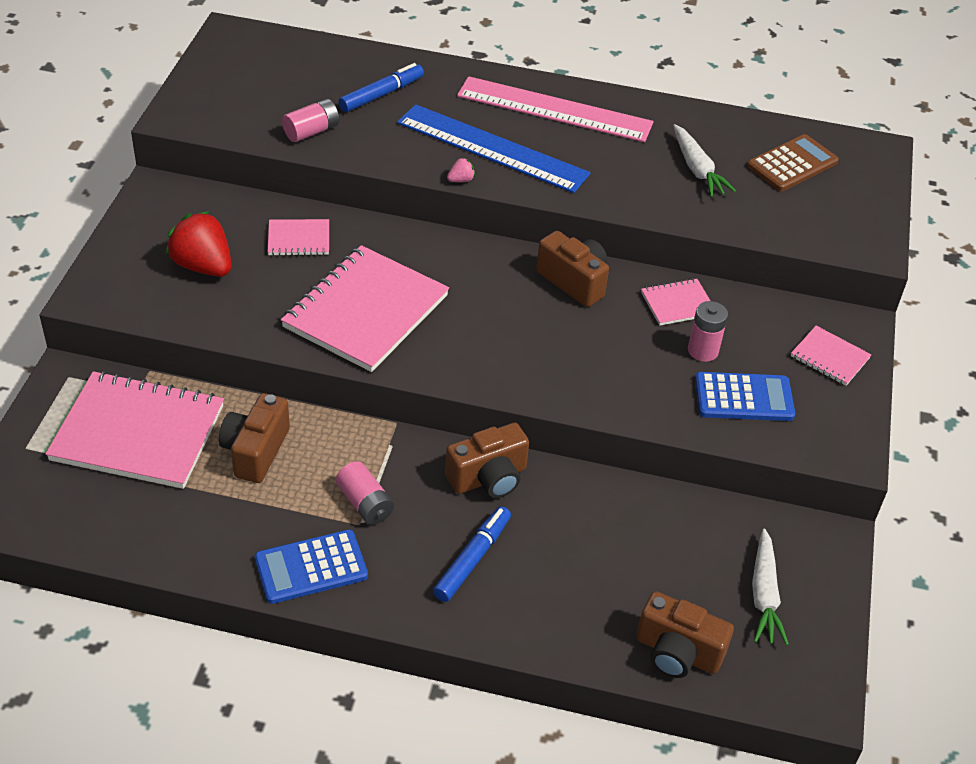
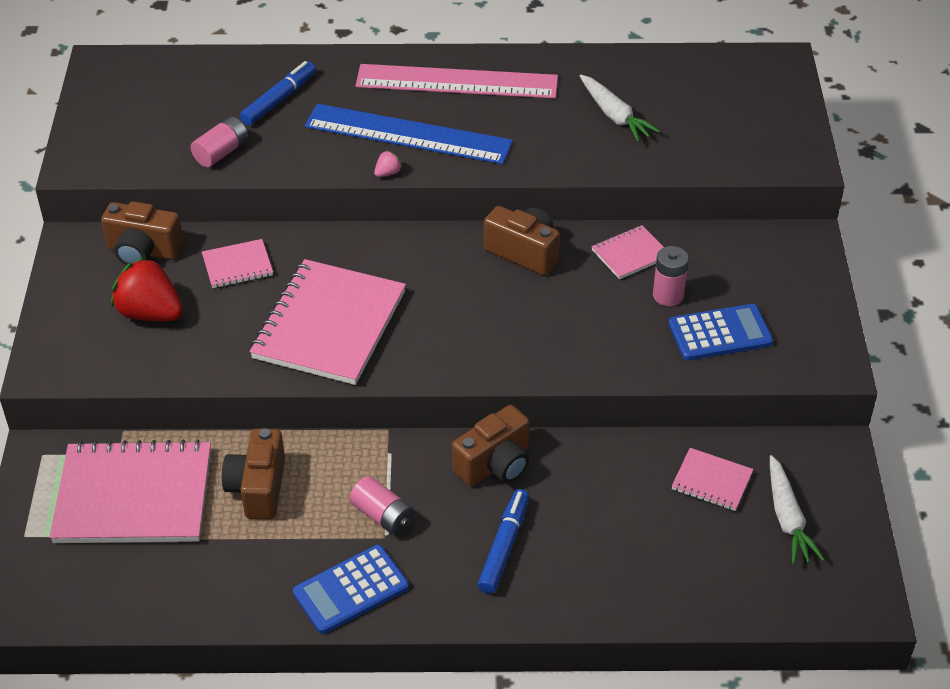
camera: 10 degrees left, 0 degrees up
brown camera [636,591,734,678] -> brown camera moved to [101,201,184,265]
brown calculator [747,134,839,191] -> none
pink notebook [791,326,872,386] -> pink notebook moved to [672,448,753,511]

